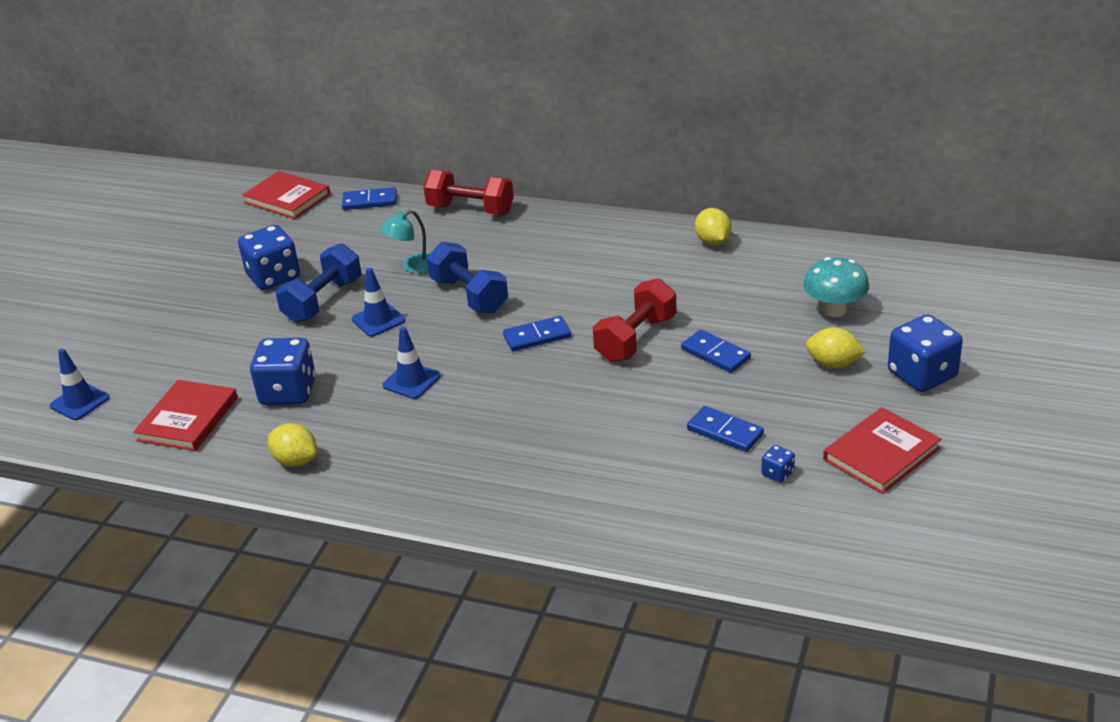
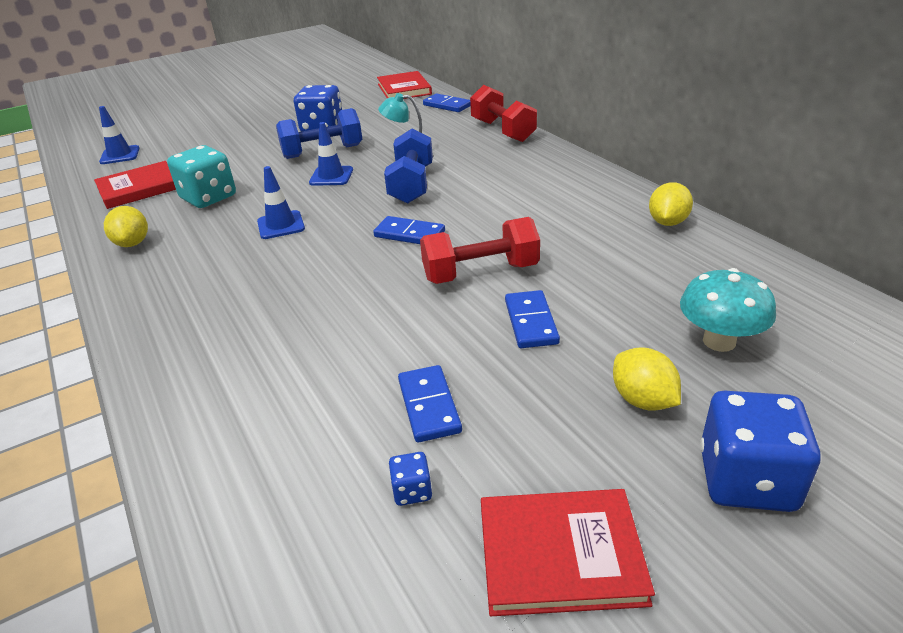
camera: 40 degrees right, 0 degrees up
blue dice [250,338,316,405] -> turquoise dice [167,145,236,208]

